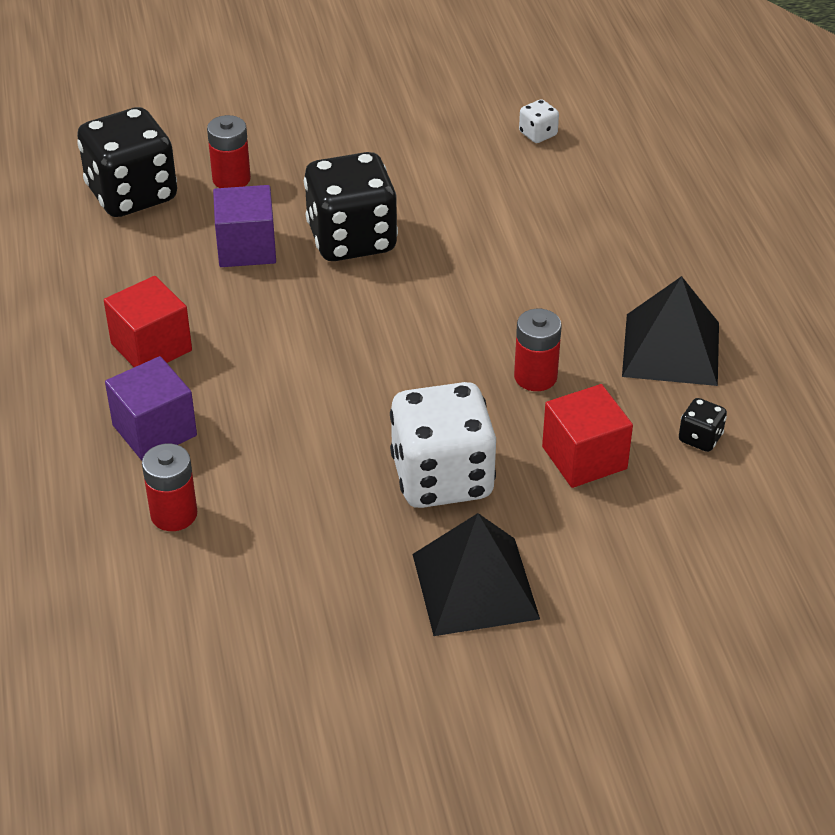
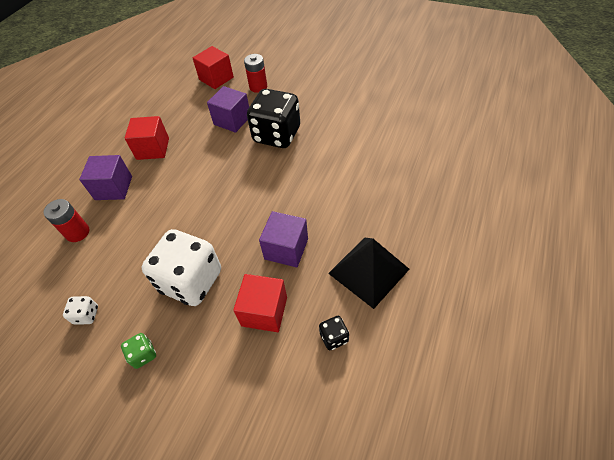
camera: 40 degrees right, 10 degrees up
black dice [77,107,177,217] -> red cube [193,46,234,89]
black pyramid [412,513,540,636] -> green dice [121,333,156,369]
red battery [514,309,562,391] -> purple cube [259,211,308,267]
white dice [519,99,559,143] -> white dice moved to [63,296,98,325]

